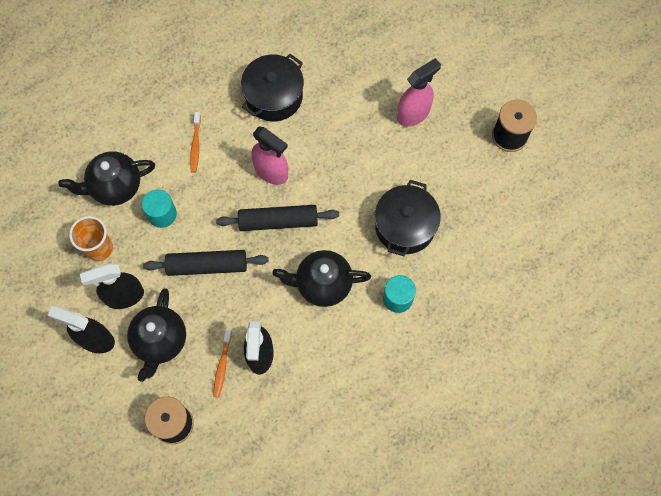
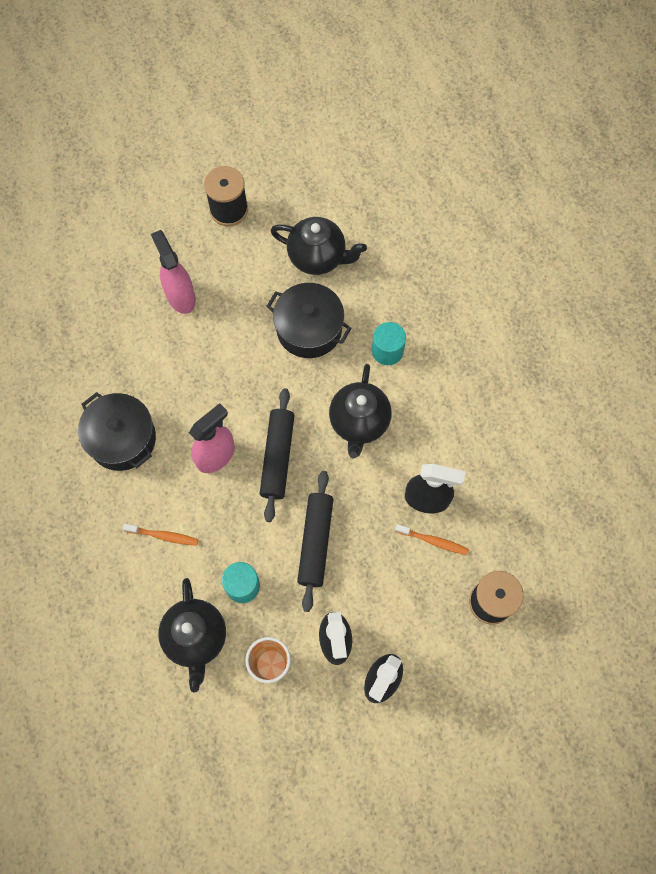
camera: 80 degrees left, 0 degrees up
black teapot [127,288,186,382] -> black teapot moved to [271,217,367,275]

